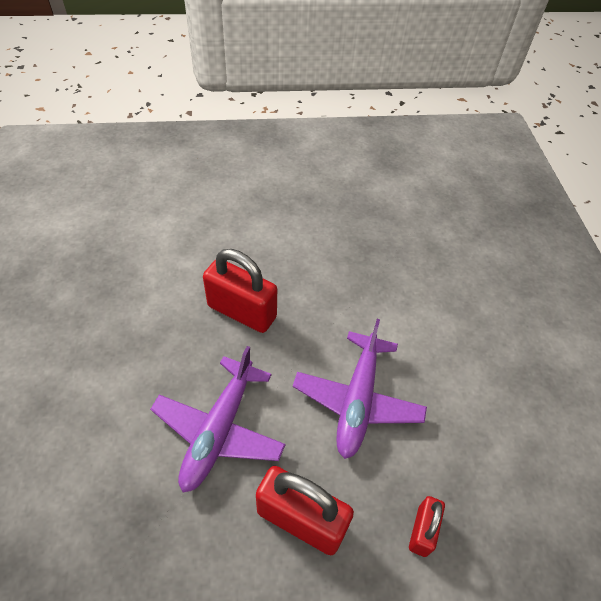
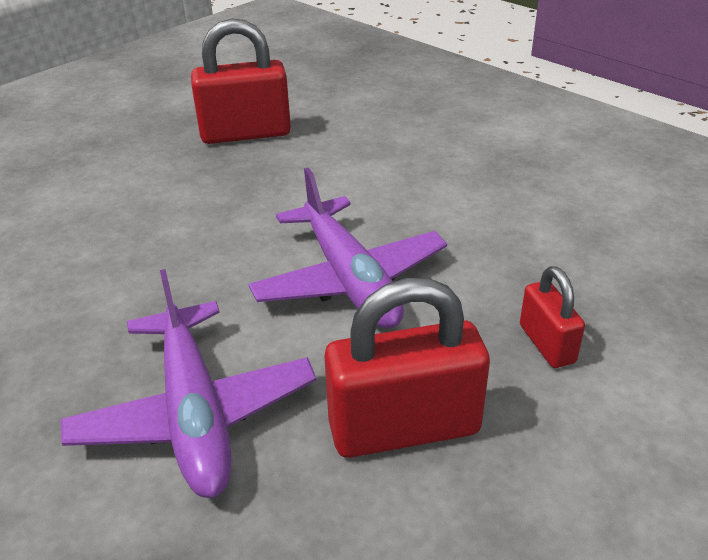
camera: 35 degrees left, 15 degrees down
red padlock [203,249,277,333] -> red padlock moved to [191,18,291,144]

